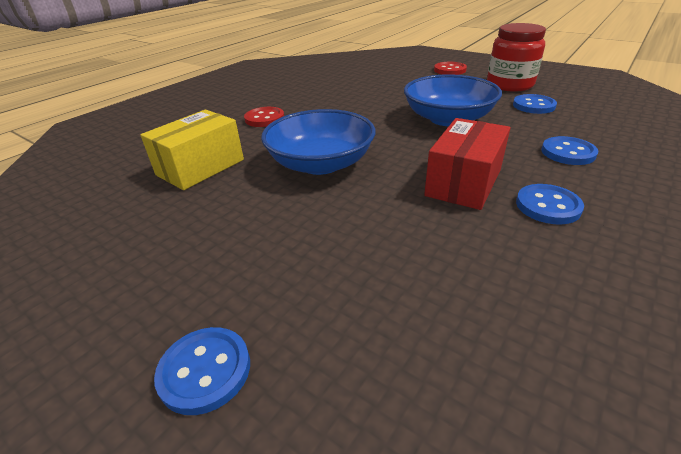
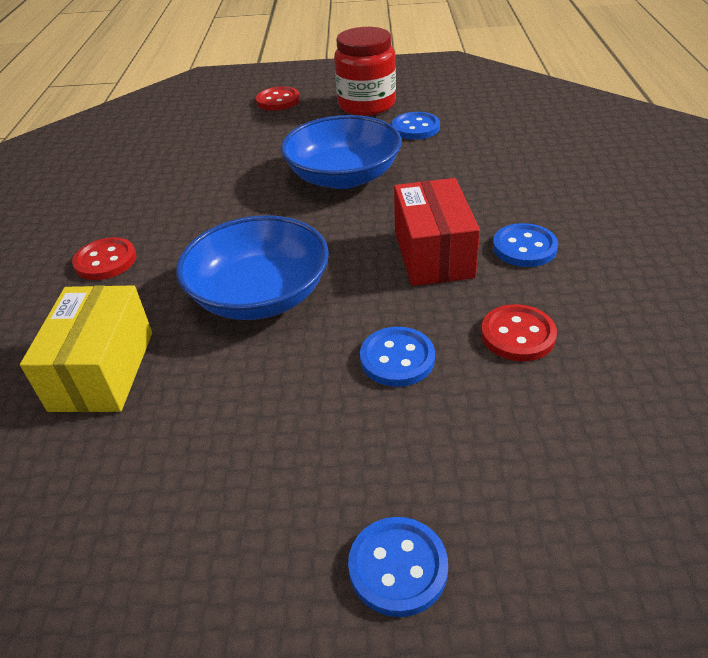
camera: 35 degrees left, 5 degrees up
blue button [541,136,598,165] -> blue button moved to [360,327,435,387]
none -> red button [481,304,557,361]

